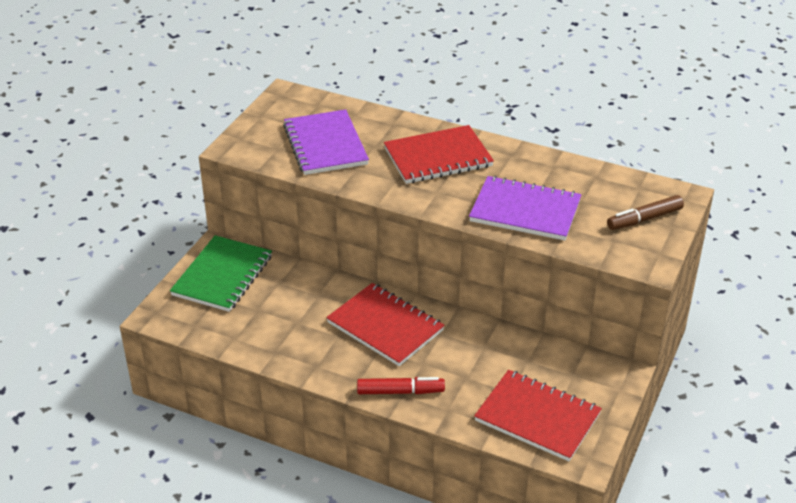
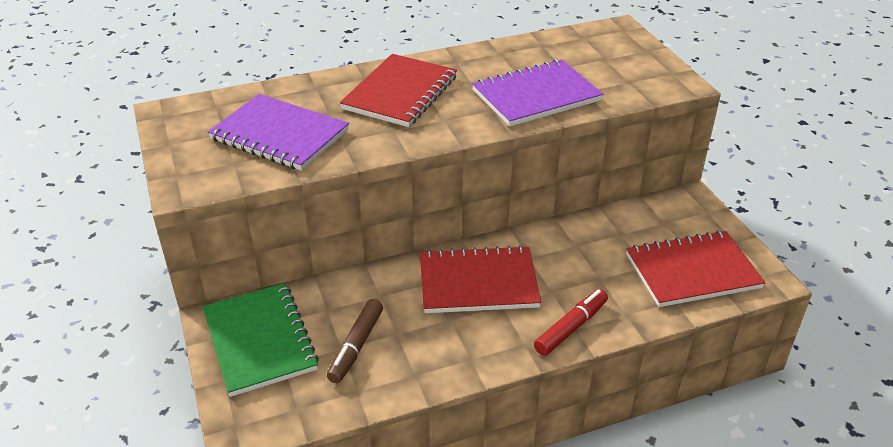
camera: 45 degrees left, 0 degrees up
brown marker [607,195,684,230] -> brown marker moved to [327,299,383,383]

